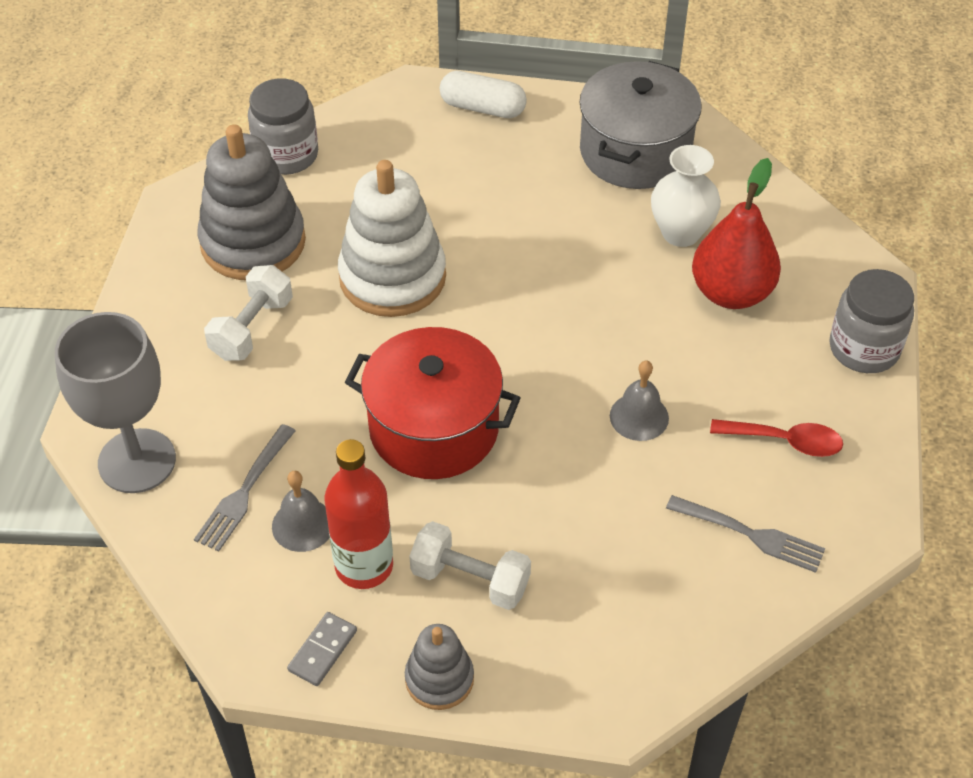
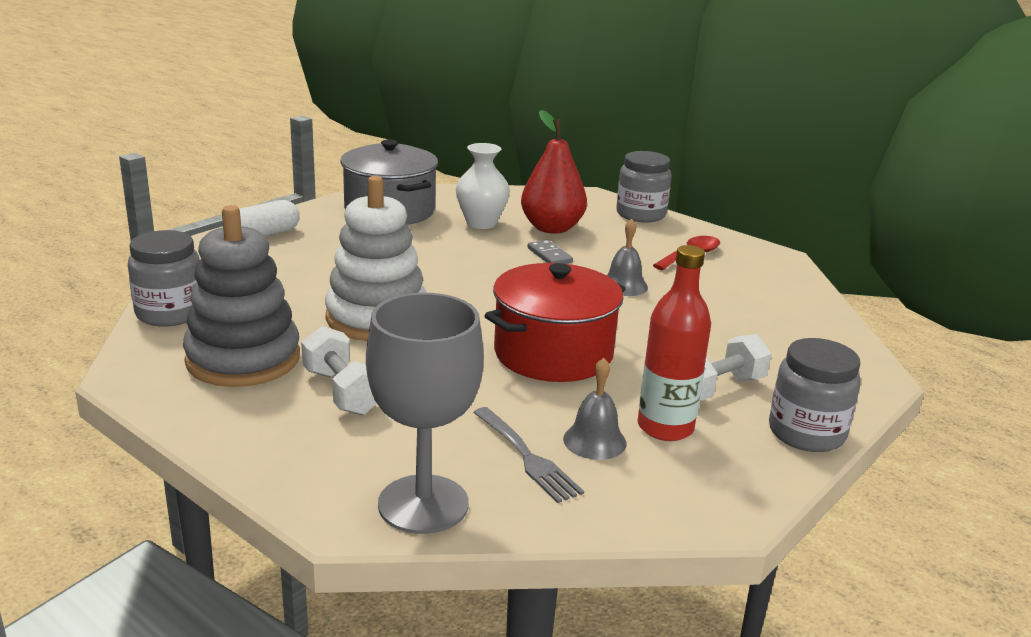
camera: 60 degrees left, 25 degrees down
grey domino [287,612,357,686] -> grey domino moved to [527,240,573,264]
grey stacking toy [405,624,474,710] -> grey jar [769,338,861,452]
grey fork [666,495,825,573] -> none

